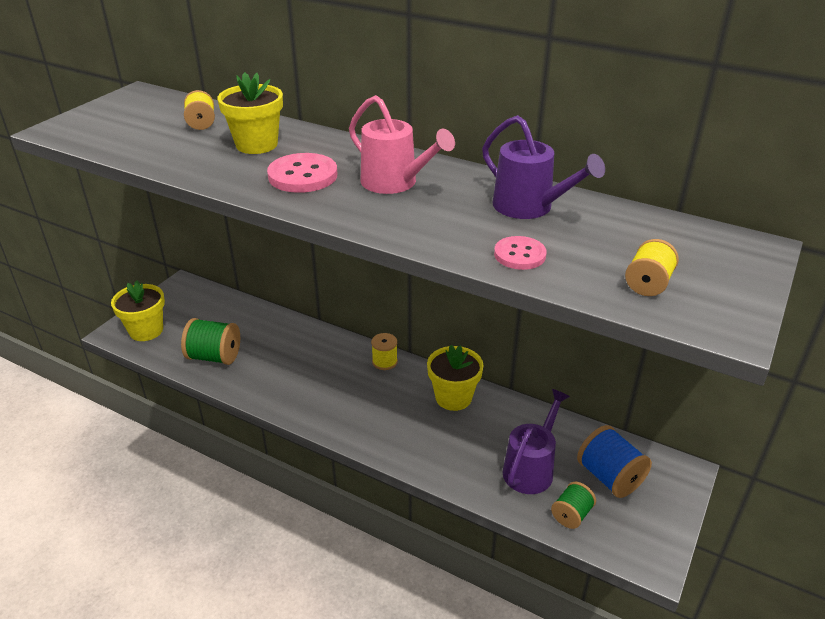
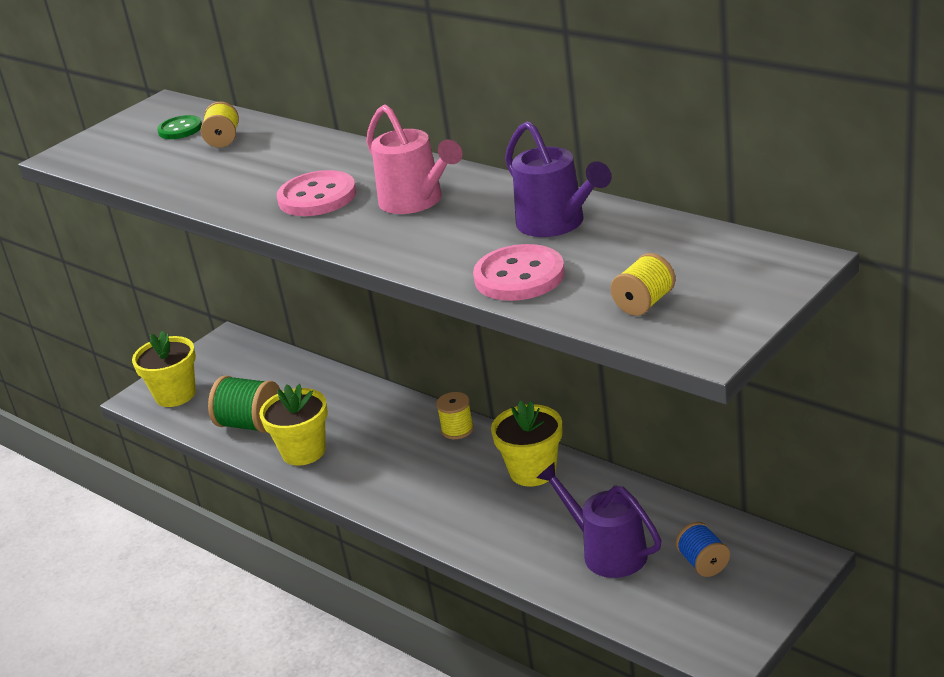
camera: 15 degrees right, 5 degrees down
yellow flower pot [217,72,283,154] -> yellow flower pot moved to [259,384,328,466]
pink button [494,236,547,270] -> pink button [473,244,565,301], size x1.58
purple watering can [503,389,570,494] -> purple watering can turned 90 degrees counterclockwise [536,463,662,578]
green spool [551,482,596,529] -> none
blue spool [577,425,652,498] -> blue spool [676,522,730,577], size x0.62
none -> green button [157,115,202,139]

